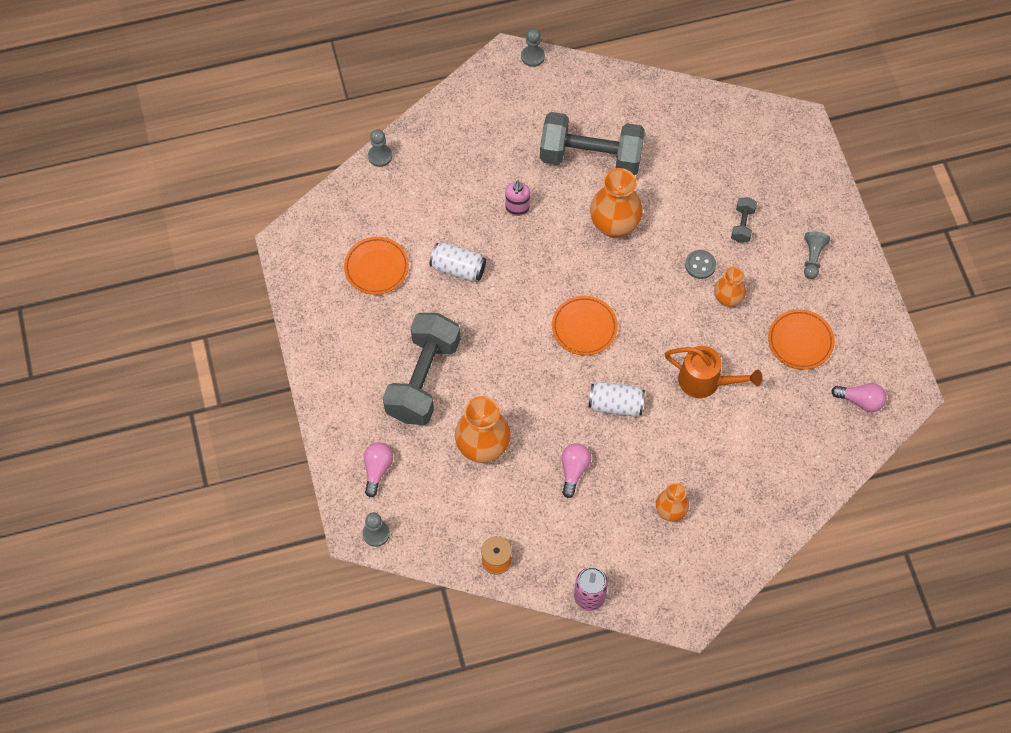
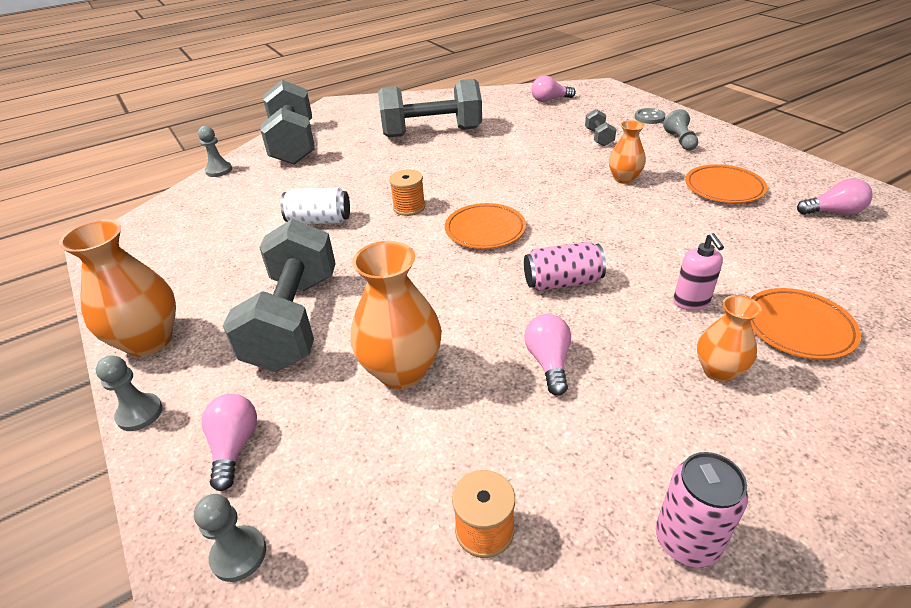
camera: 15 degrees left, 25 degrees down
orange plate [344,237,409,295] -> orange plate moved to [751,288,861,360]
pink soap dispenser [505,180,530,216] -> pink soap dispenser moved to [673,233,724,311]
grey pawn [521,29,545,67] -> grey pawn moved to [96,355,163,431]
white can [588,381,645,417] -> pink can [524,242,606,291]
orange vase [590,168,643,238] -> orange vase moved to [59,219,176,357]
orange watering can [665,346,763,398] -> none
grey button [685,250,716,279] -> grey button moved to [635,108,666,124]
none -> grey dumbbell [260,80,315,165]
none -> orange spool [389,170,426,216]
none -> pink light bulb [532,76,576,102]

